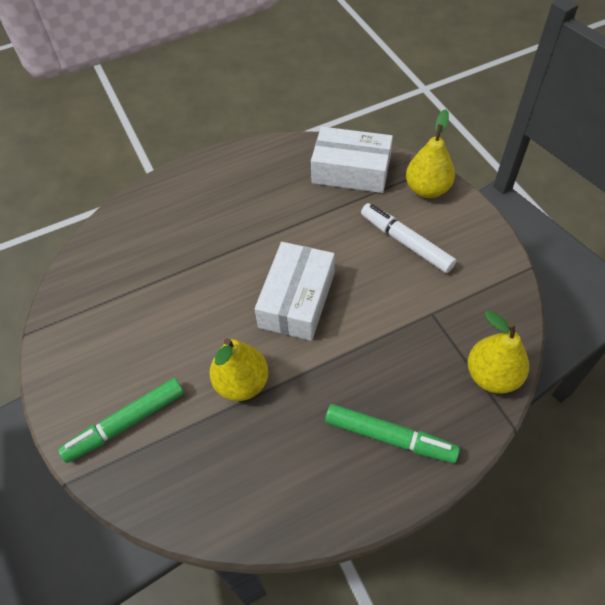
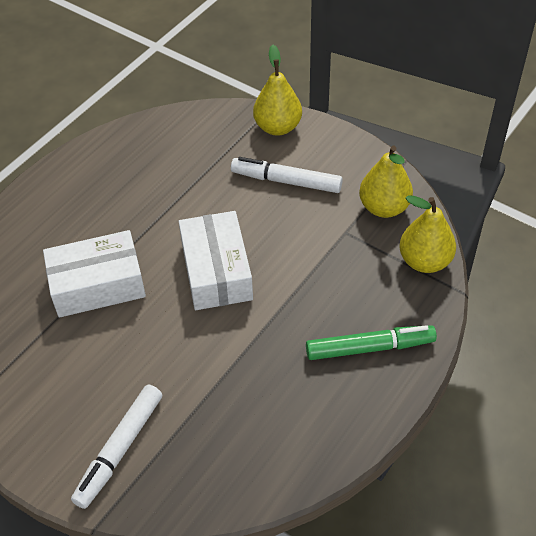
camera: 30 degrees left, 5 degrees down
green marker [58,378,184,463] -> white marker [71,385,162,509]
yellow pear [210,338,269,401] -> yellow pear moved to [359,145,413,218]
white box [311,127,393,193] -> white box moved to [43,230,146,318]

